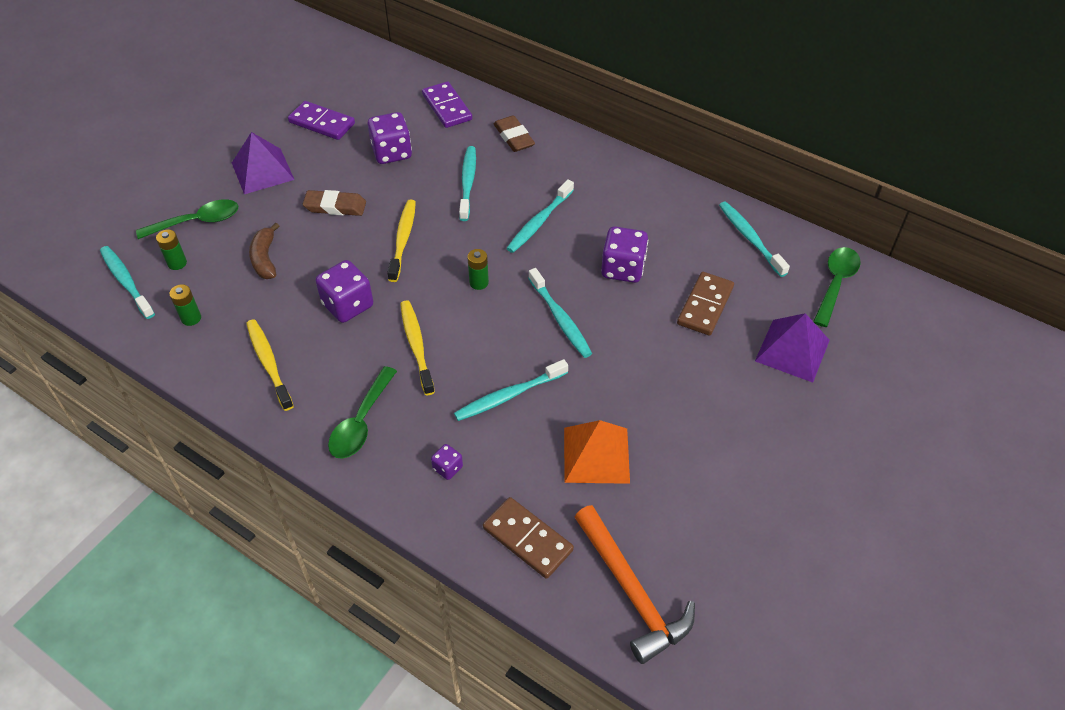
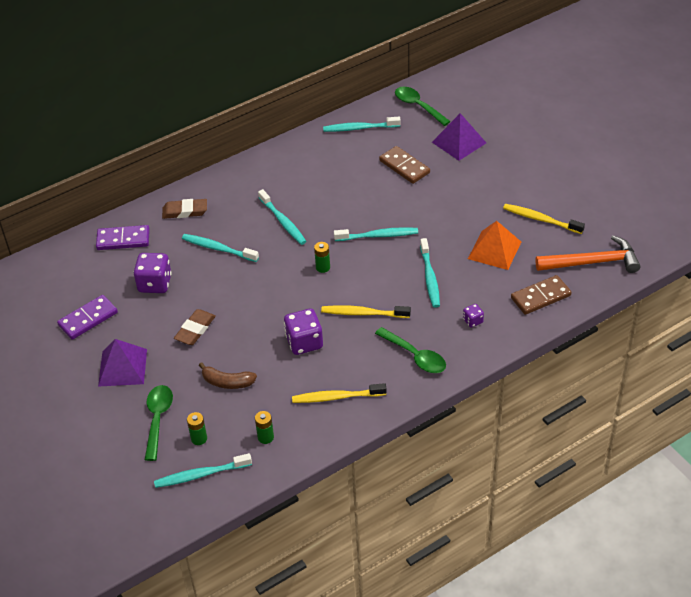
camera: 65 degrees left, 5 degrees down
yellow toothbrush [387,200,416,282] -> yellow toothbrush moved to [503,204,585,234]
purple dice [601,226,648,283] -> none

